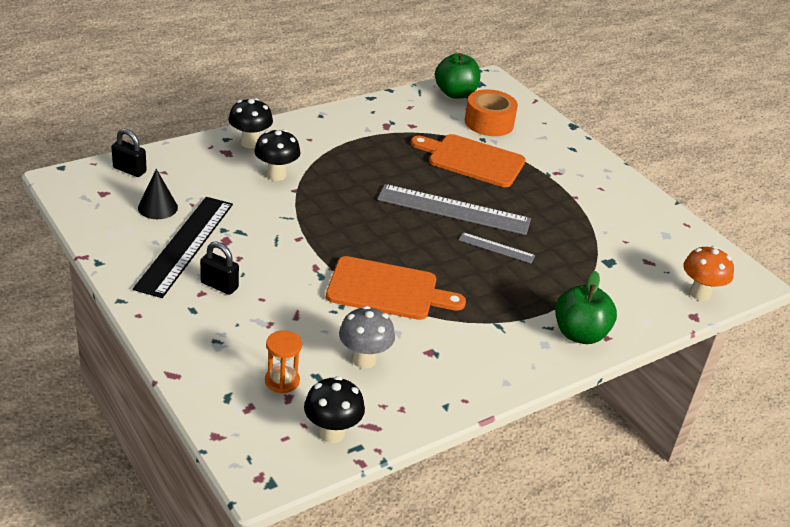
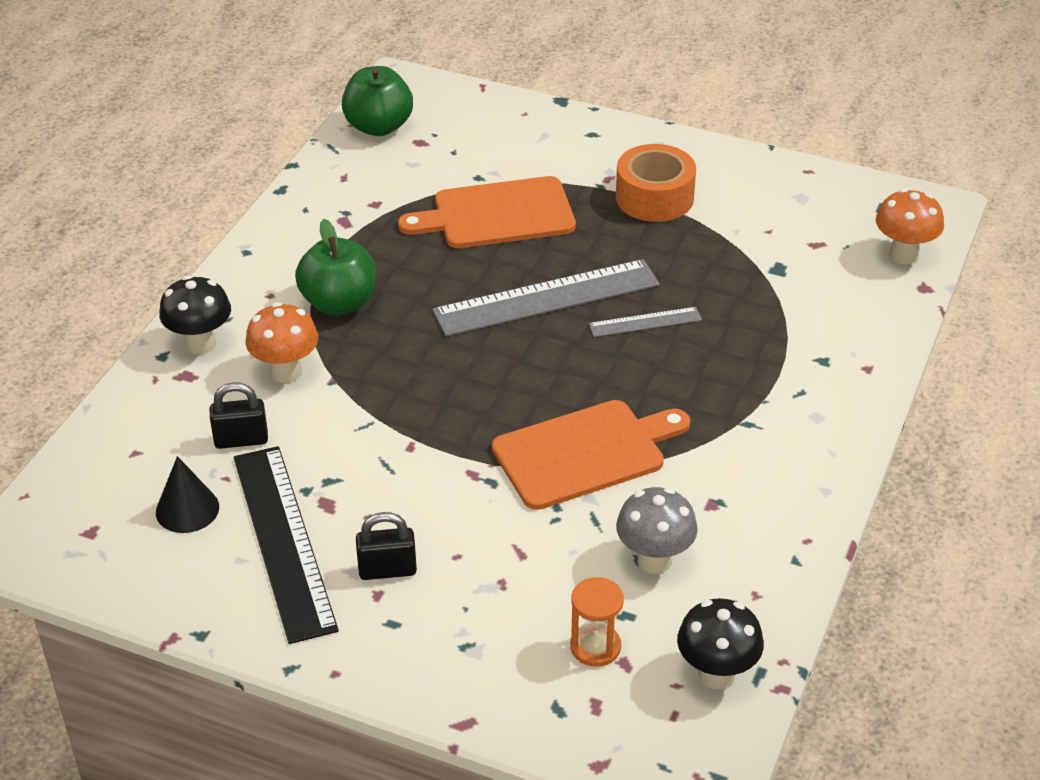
camera: 30 degrees left, 5 degrees up
black padlock [112,129,147,177] -> black padlock moved to [210,382,268,449]
black mushroom [254,129,301,181] -> orange mushroom [246,302,318,383]
orange tape [465,89,518,136] -> orange tape moved to [616,144,696,222]
green apple [555,271,617,344] -> green apple moved to [295,219,375,316]

